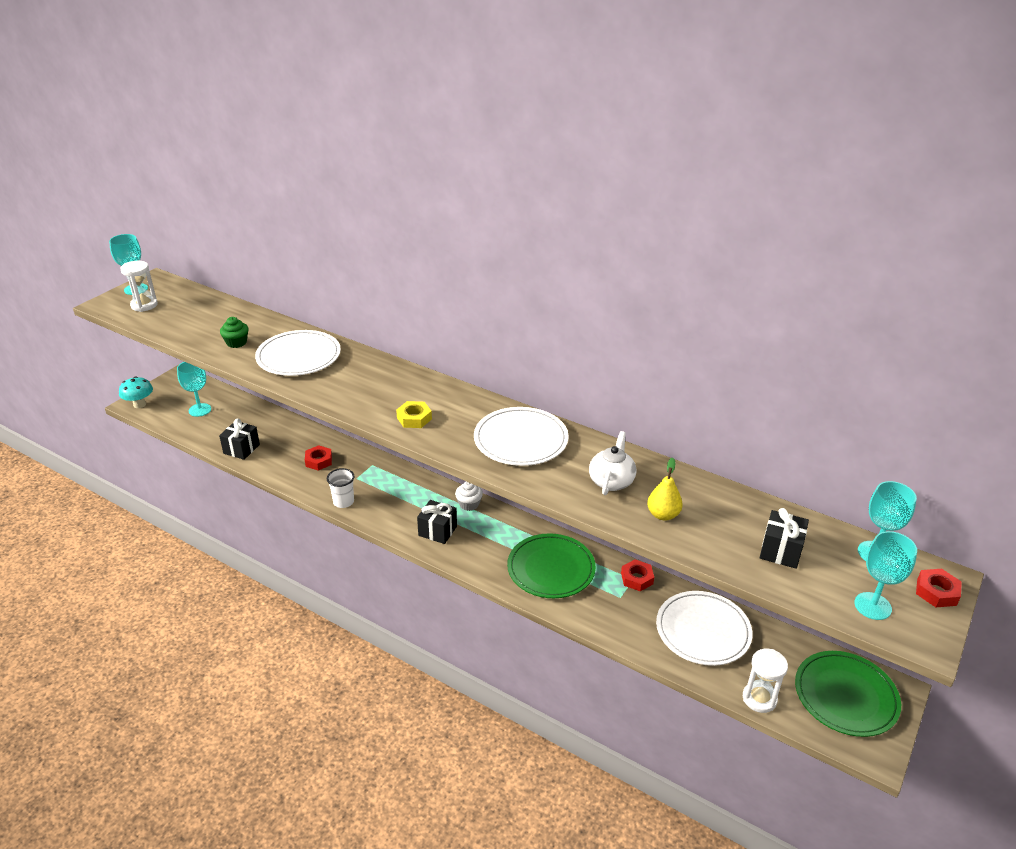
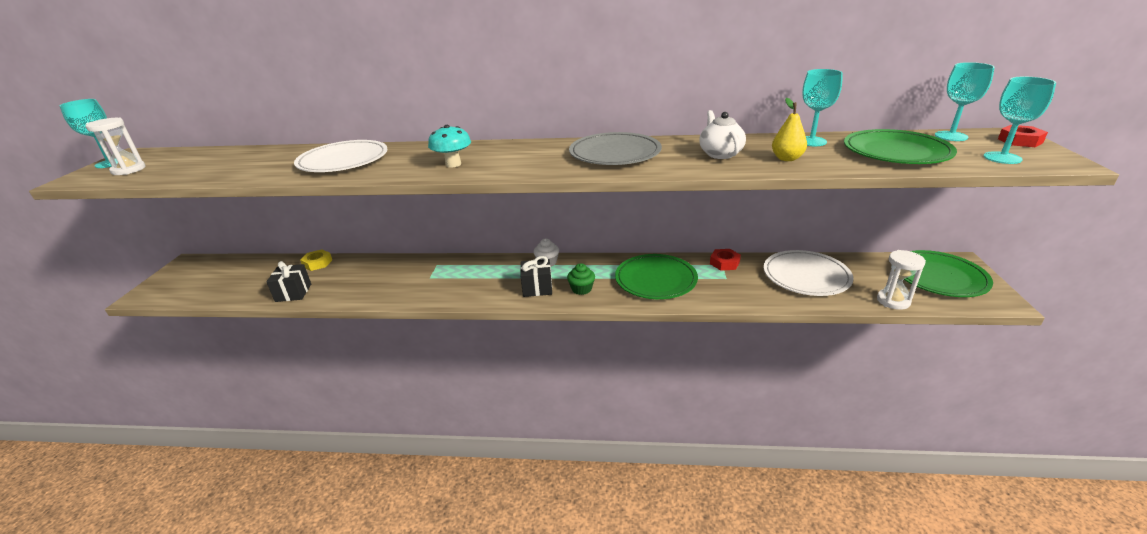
camera: 25 degrees left, 5 degrees down
turquoise mushroom [119,376,153,408] -> turquoise mushroom moved to [428,125,471,168]
turquoise goblet [177,362,211,417] -> turquoise goblet moved to [802,69,843,146]
green cupcake [220,317,248,348] -> green cupcake moved to [567,263,595,295]
red nut [305,445,332,471] -> none
white cup [327,468,354,508] -> none
yellow nut [396,401,432,428] -> yellow nut moved to [300,249,332,271]
white plate [474,407,569,466] -> grey plate [569,132,662,165]
black gift [759,508,809,569] -> green plate [844,129,957,164]

